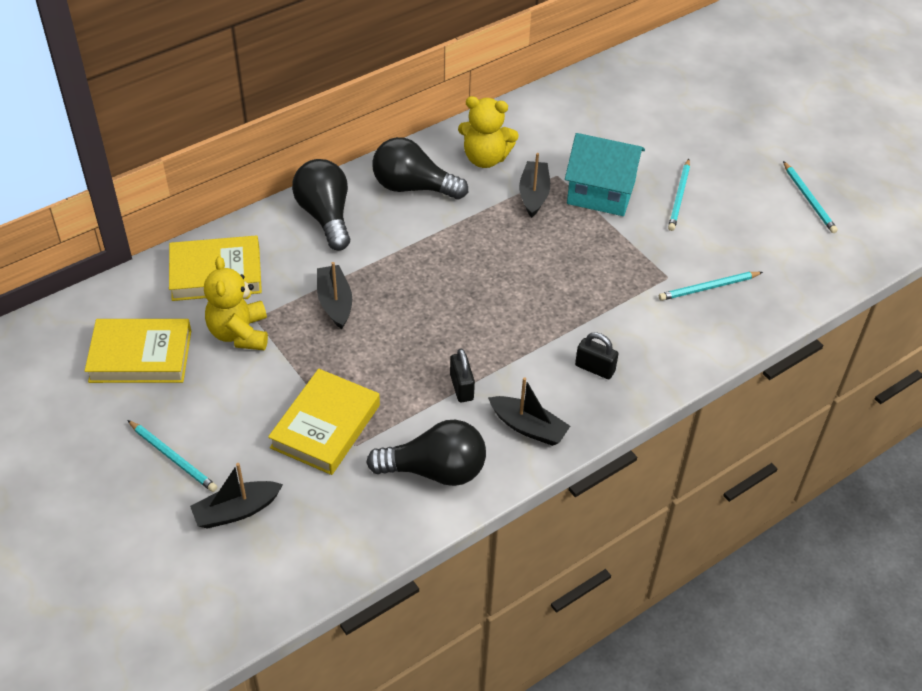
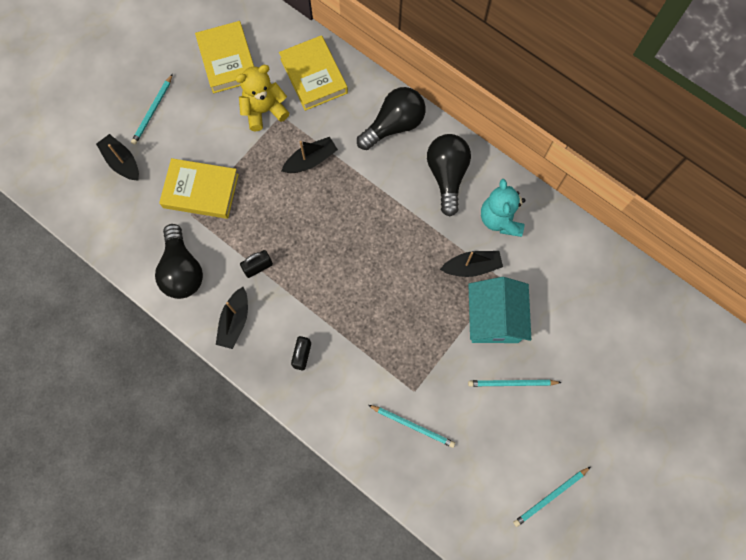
camera: 75 degrees right, 25 degrees up
yellow teddy bear [458,96,519,168] -> turquoise teddy bear [481,179,525,237]
turquoise pencil [659,272,763,301] -> turquoise pencil turned 150 degrees clockwise [368,405,455,448]

